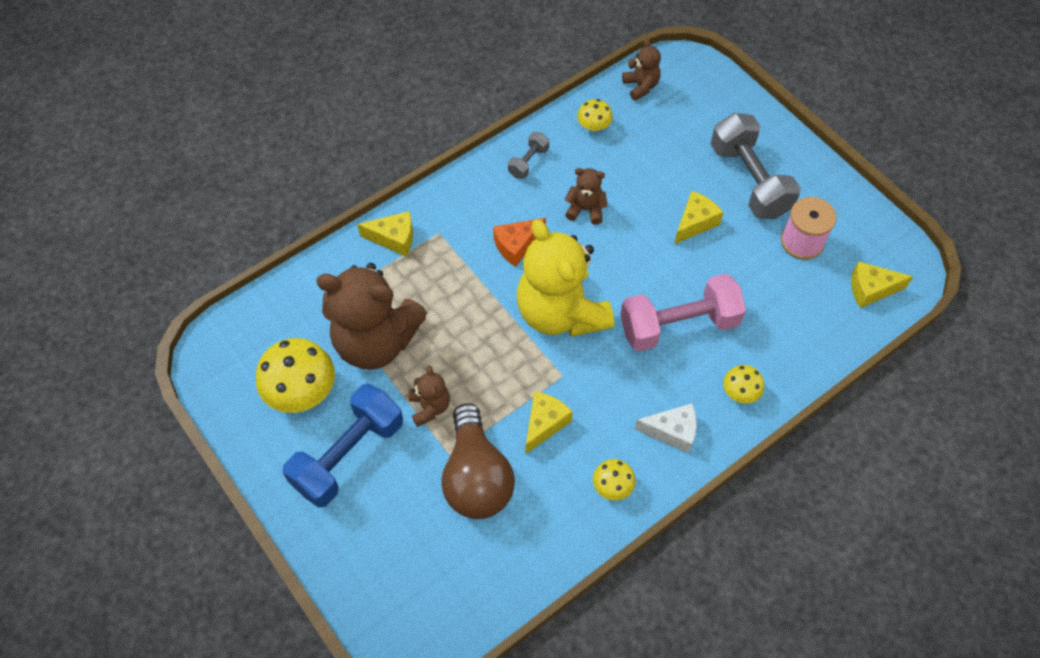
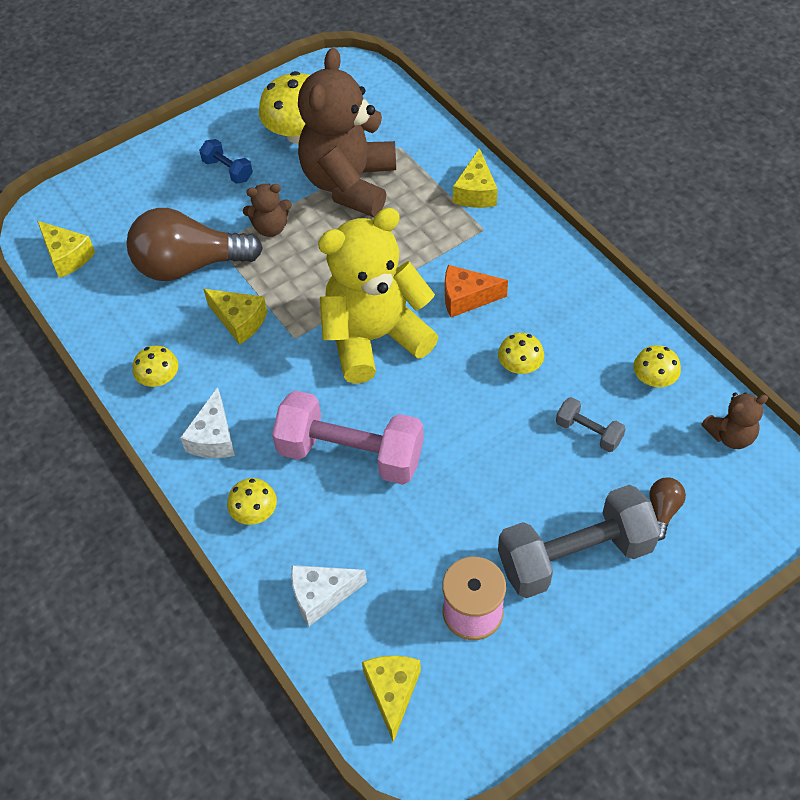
camera: 95 degrees right, 5 degrees down
blue dumbbell [283,384,403,508] -> blue dumbbell [199,139,253,184], size x0.47
orange cheese [493,218,546,267] -> orange cheese turned 60 degrees counterclockwise [445,265,508,318]
grey dumbbell [508,132,549,179] -> grey dumbbell moved to [556,397,626,452]
brown teddy bear [565,168,608,225] -> yellow mushroom [498,333,544,374]
pink dumbbell [620,274,746,352] -> pink dumbbell turned 60 degrees counterclockwise [272,390,424,485]
yellow cheese [674,191,723,244] -> yellow cheese moved to [37,221,95,278]
none -> white cheese [291,565,367,626]
none -> brown light bulb [650,477,686,541]

